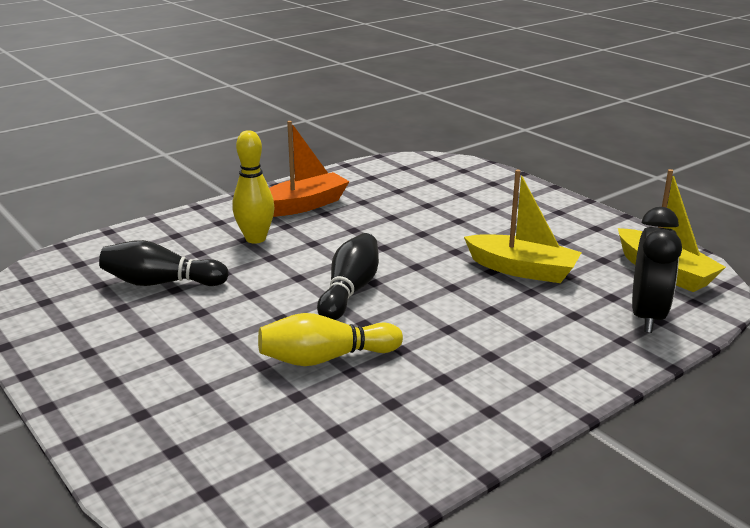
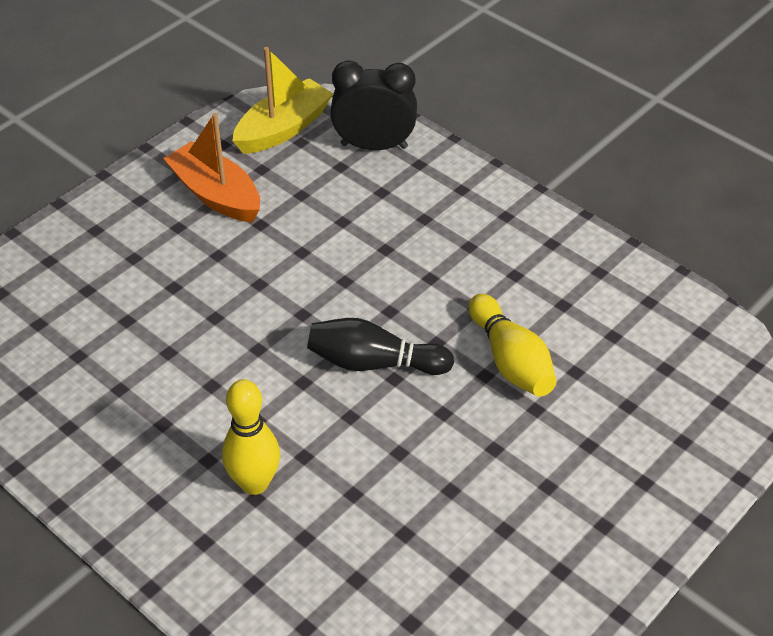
camera: 100 degrees left, 20 degrees up
black bowling pin [99,240,229,286] -> none
orange boat [269,121,350,217] -> orange boat moved to [163,113,260,222]
yellow boat [464,169,582,283] -> none

